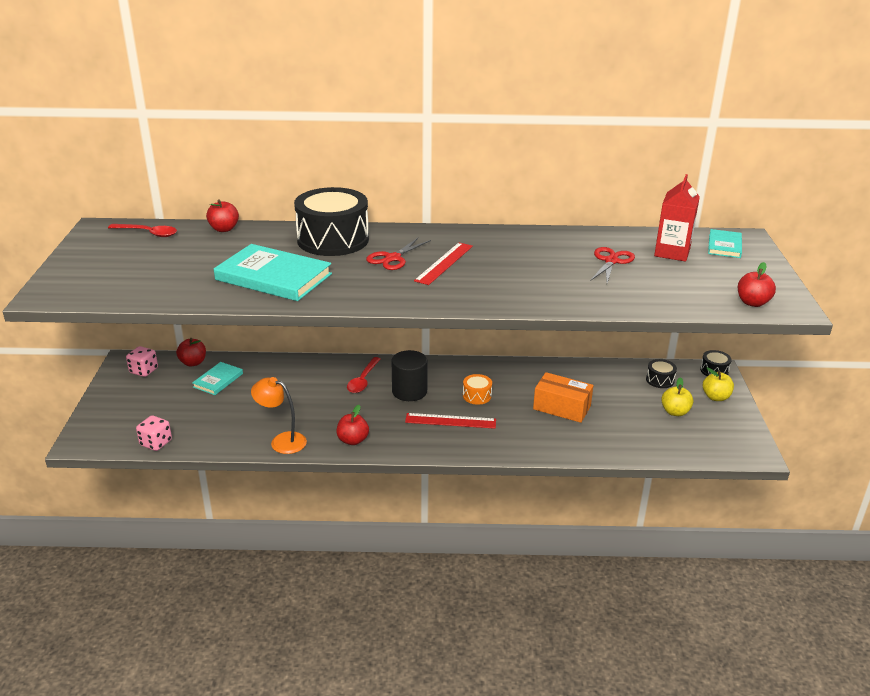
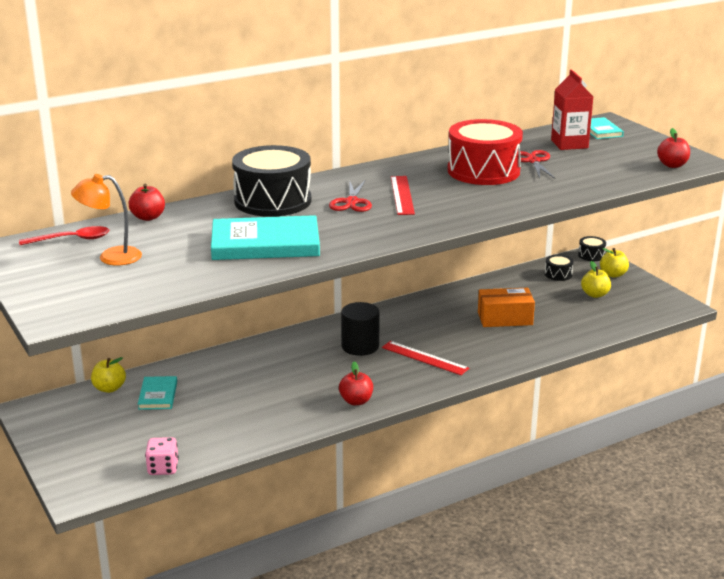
camera: 30 degrees left, 5 degrees down
pink dice [126,346,158,377] -> none
red apple [176,338,206,367] -> yellow apple [91,357,126,393]
orange lamp [251,377,307,454] -> orange lamp moved to [71,174,142,265]
red spoon [347,357,381,393] -> none
red ruler [405,413,496,429] -> red ruler turned 60 degrees clockwise [382,341,469,375]
orange drum [463,374,492,405] -> none
none -> red drum [447,119,523,185]

